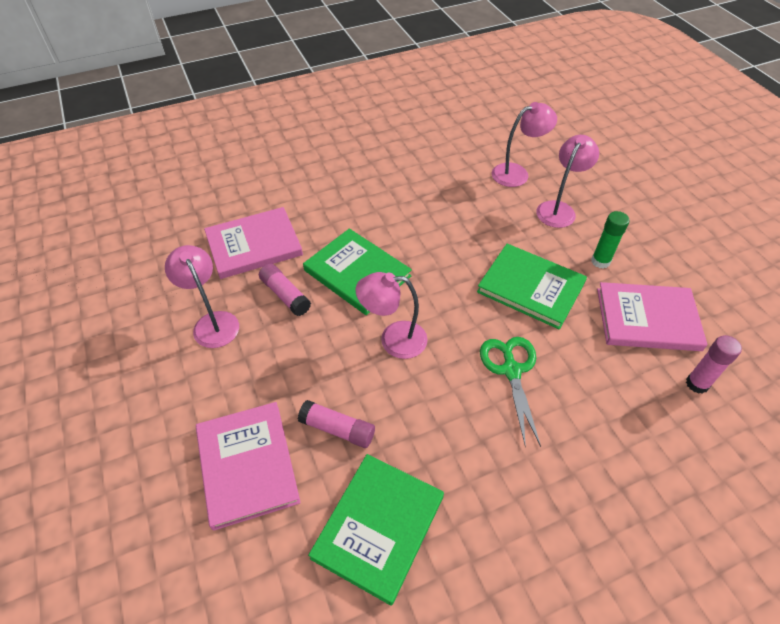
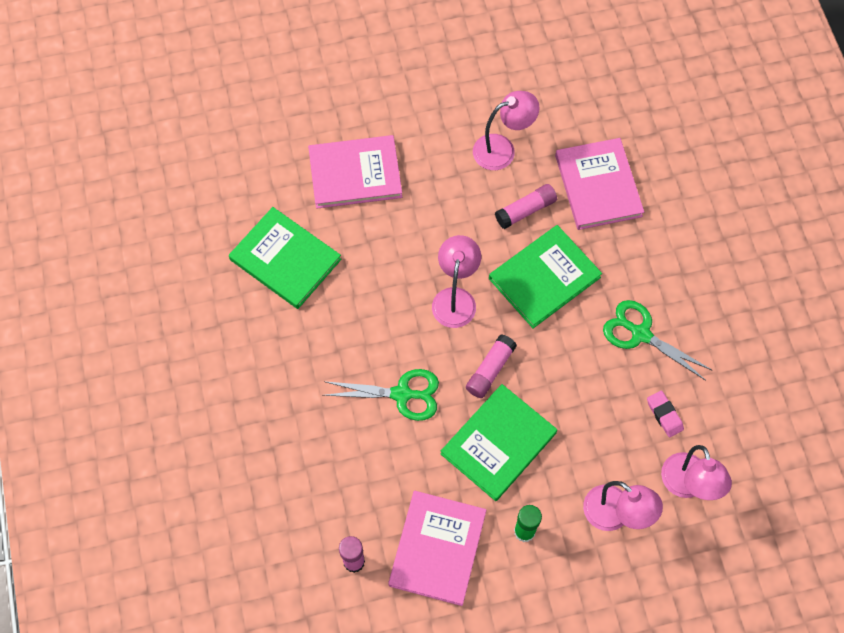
camera: 100 degrees right, 15 degrees up
pink glue stick [298,400,375,448] -> pink glue stick moved to [466,334,517,398]
none -> green scissors [603,300,712,381]
none -> pink eraser [647,391,684,437]

